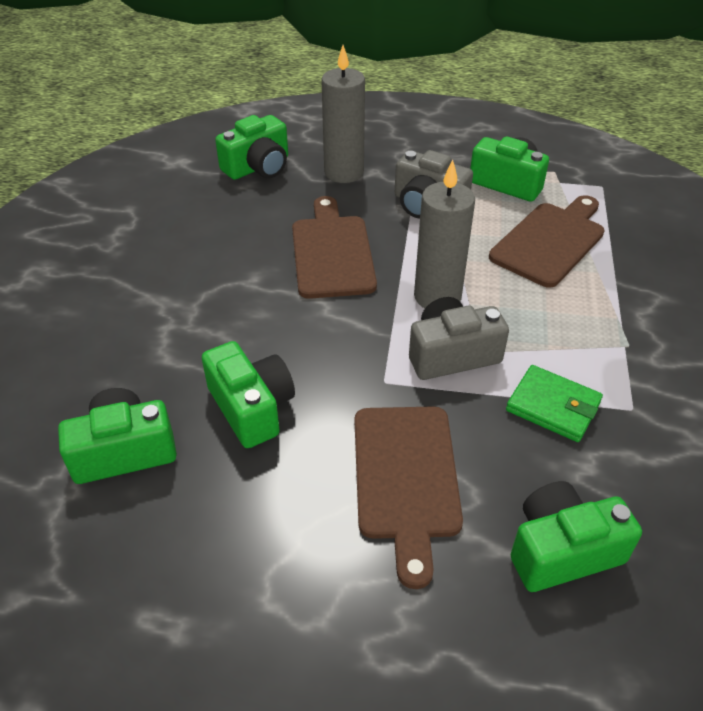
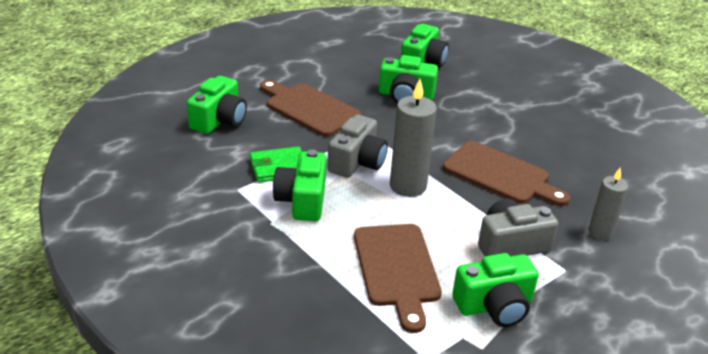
camera: 130 degrees right, 10 degrees down
green camera [215,115,288,180] -> green camera moved to [273,149,326,221]
grey candle [321,45,365,183] -> grey candle [588,168,628,240], size x0.62

